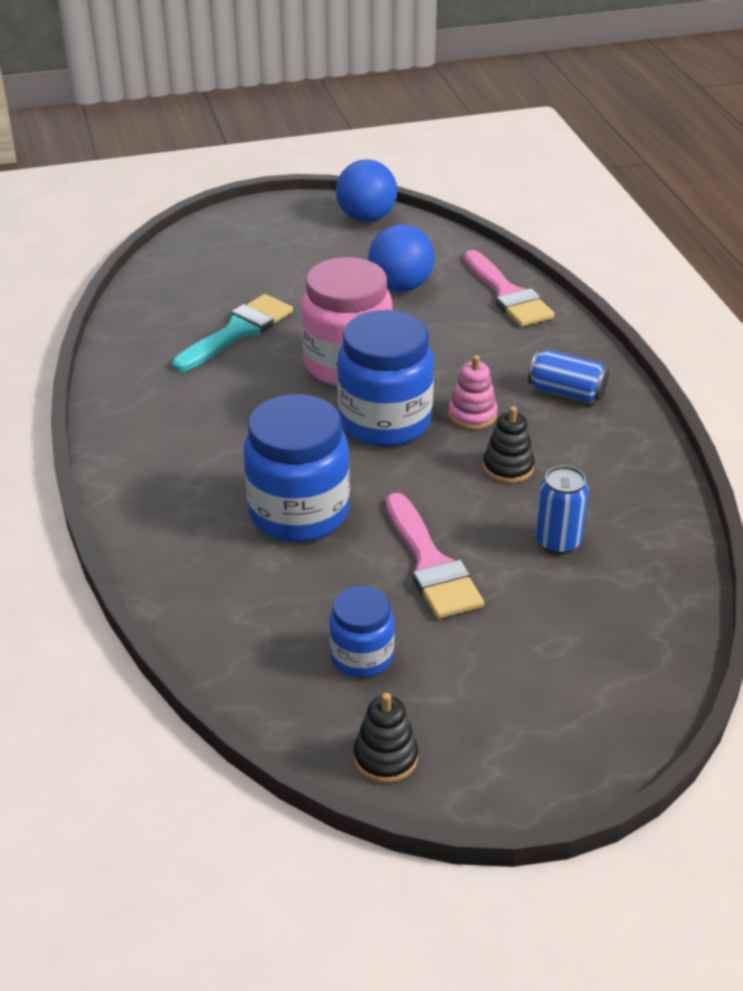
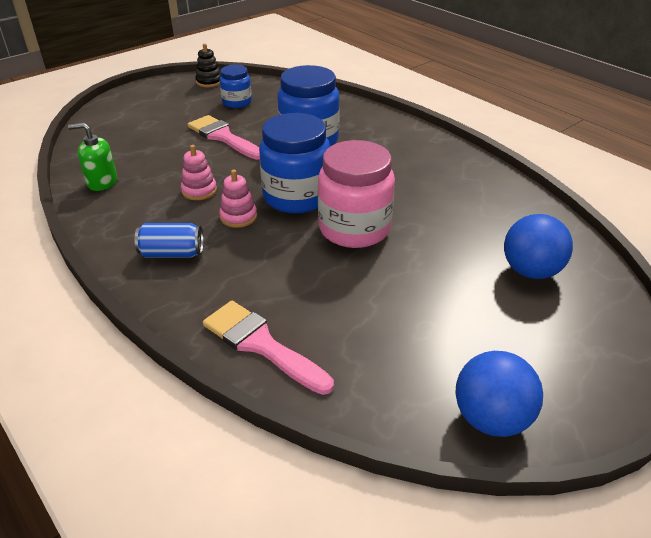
camera: 155 degrees right, 0 degrees up
turquoise brush [172,294,293,372] -> none
blue ball [368,224,435,292] -> blue ball moved to [504,214,573,279]
black stacking toy [483,406,535,483] -> pink stacking toy [181,145,217,200]
blue can [535,466,589,555] -> none
none -> green soap dispenser [68,123,117,191]

